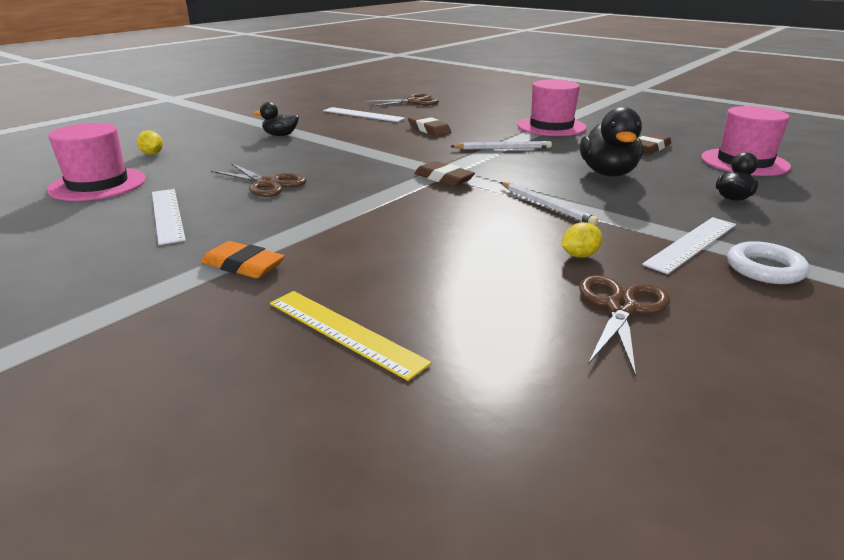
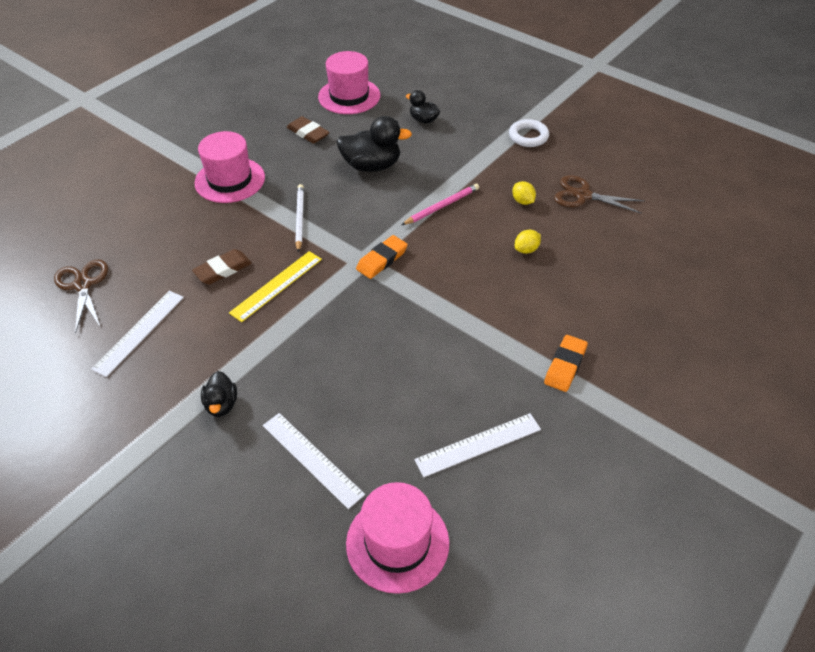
camera: 90 degrees left, 20 degrees up
yellow lemon [137,131,163,155] -> yellow lemon moved to [515,230,541,254]
brown scissors [211,163,307,197] -> none
yellow ruler [270,291,432,381] -> yellow ruler moved to [229,251,322,322]
brown eraser [414,161,475,186] -> orange eraser [356,235,408,279]
white pencil [500,182,599,226] -> pink pencil [402,183,479,225]
white ruler [642,217,736,274] -> white ruler moved to [263,413,365,509]

